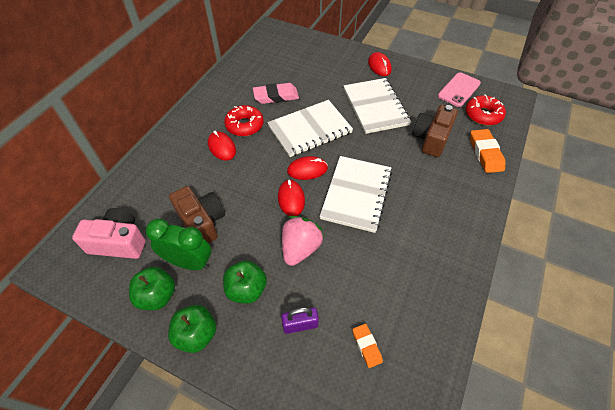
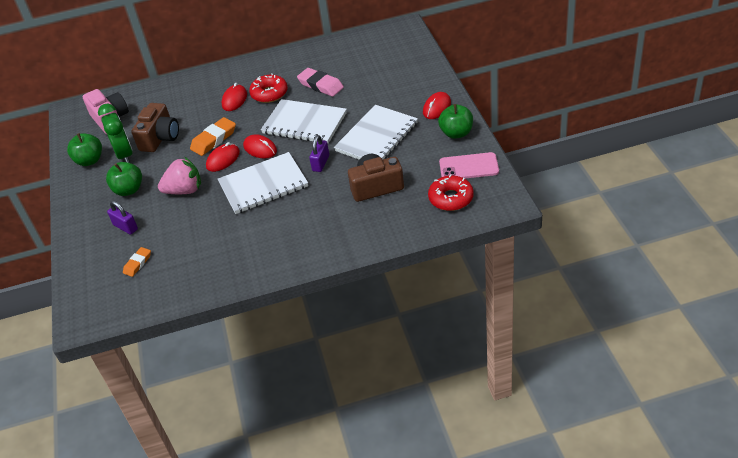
camera: 55 degrees right, 10 degrees down
green apple [168,305,216,353] -> green apple moved to [438,104,473,139]
orange eraser [470,129,506,173] -> orange eraser moved to [190,117,236,156]
none -> purple padlock [309,135,329,172]

